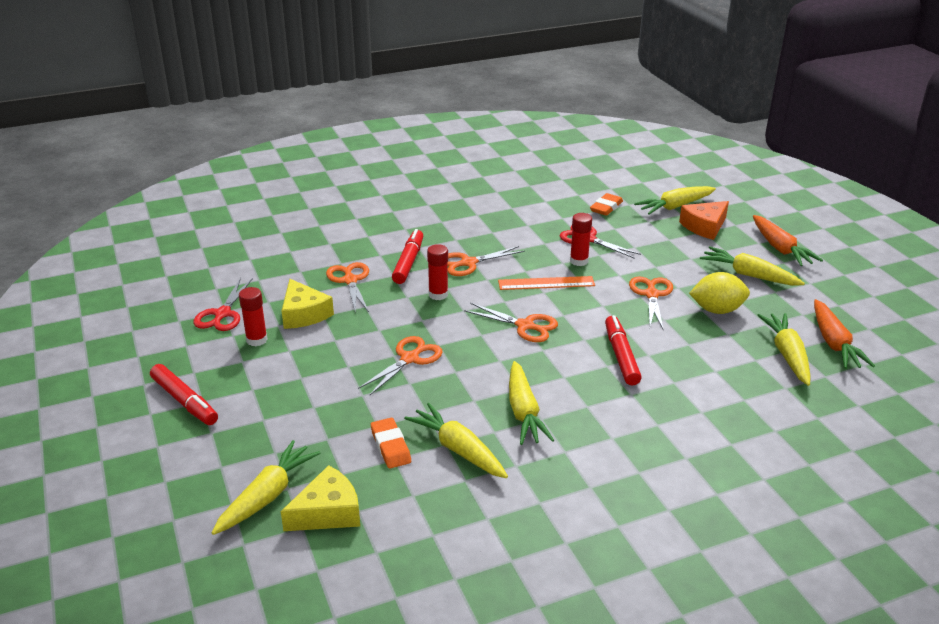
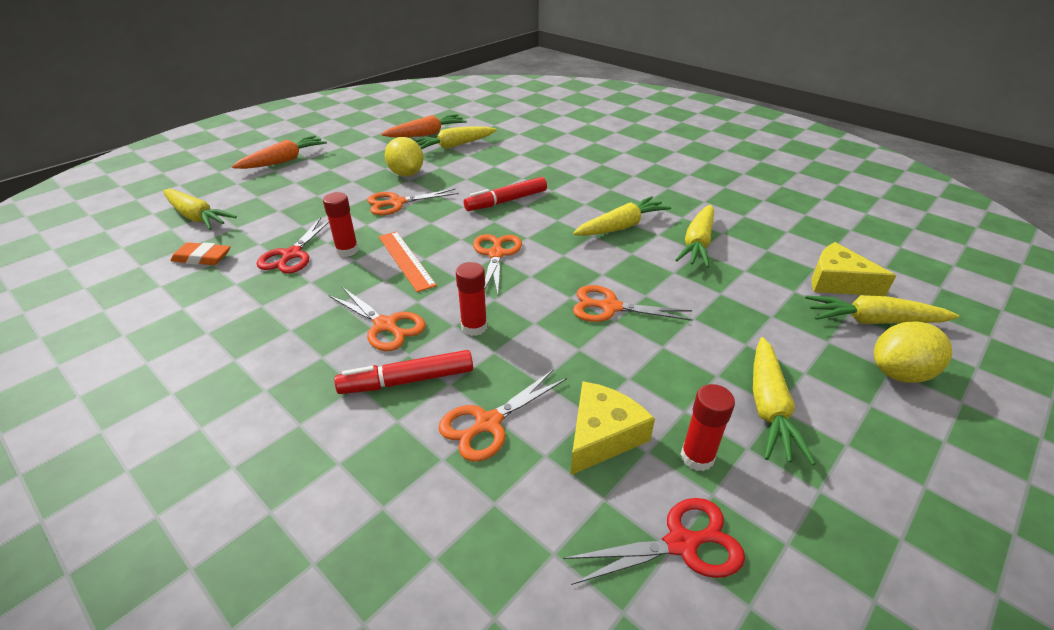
camera: 115 degrees left, 5 degrees up
red marker [150,364,218,425] -> none
orange eraser [371,418,411,469] -> none
orange cheese [679,201,729,240] -> none
yellow carrot [700,246,805,286] -> yellow carrot moved to [753,337,816,465]
none -> yellow lemon [874,321,952,383]

